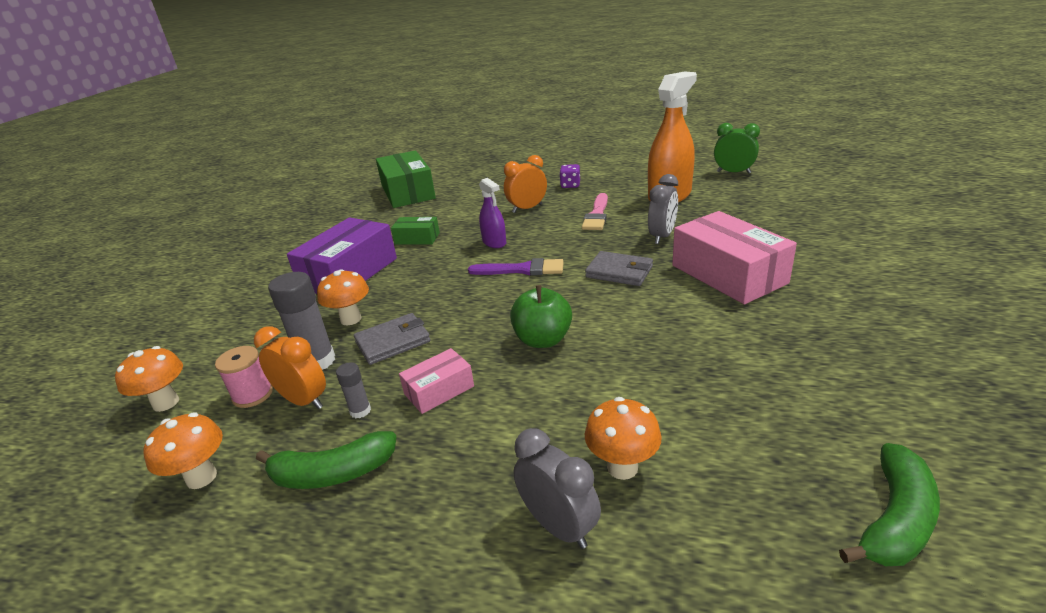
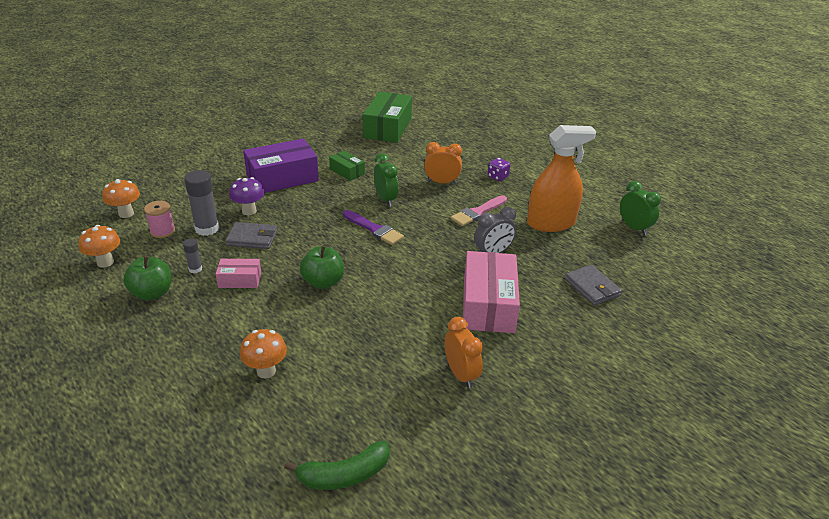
camera: 30 degrees right, 5 degrees up
orange clock [254,326,326,409] -> orange clock moved to [445,317,483,388]
green banana [256,431,397,489] -> green apple [123,256,171,301]
orange mushroom [317,269,369,325] -> purple mushroom [229,177,264,216]
purple spray bottle [479,178,506,248] -> green clock [374,153,398,207]
grey clock [513,428,601,549] -> none
grey wallet [585,251,653,286] -> grey wallet moved to [565,265,622,306]

